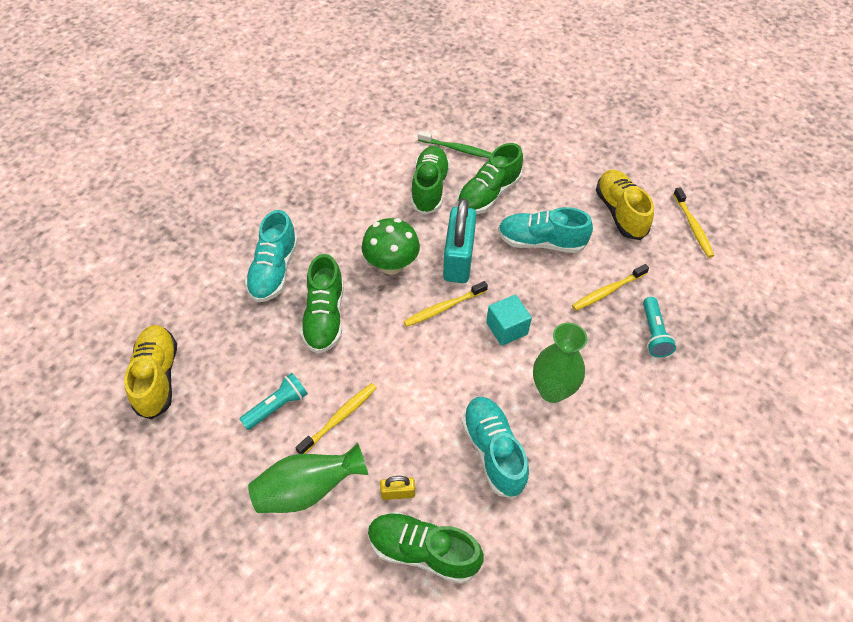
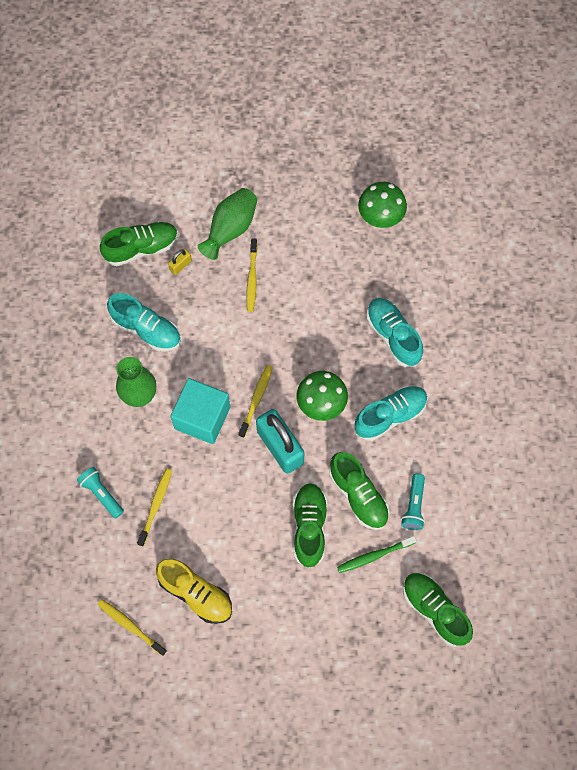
camera: 140 degrees right, 15 degrees up
yellow shoe [124,325,177,420] -> green mushroom [358,182,407,228]
turquoise flashlight [240,373,308,430] -> turquoise flashlight moved to [401,474,425,530]
green shoe [300,254,344,354] -> green shoe moved to [403,572,473,647]
turquoise cube [486,295,532,346] -> turquoise cube [171,378,230,444], size x1.64
turquoise shoe [498,207,593,253] -> turquoise shoe moved to [355,386,428,441]

